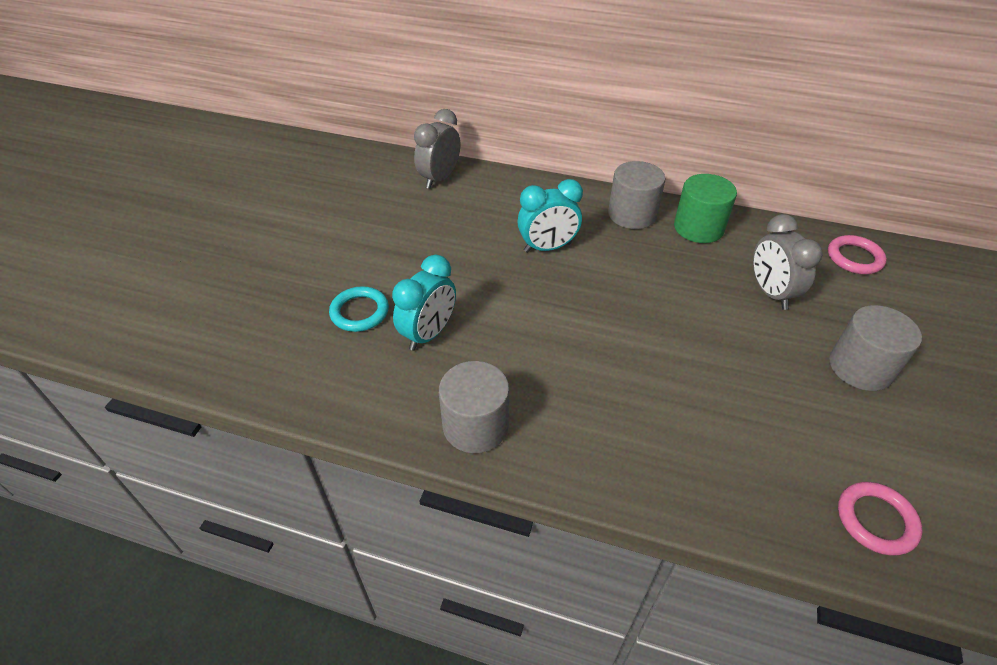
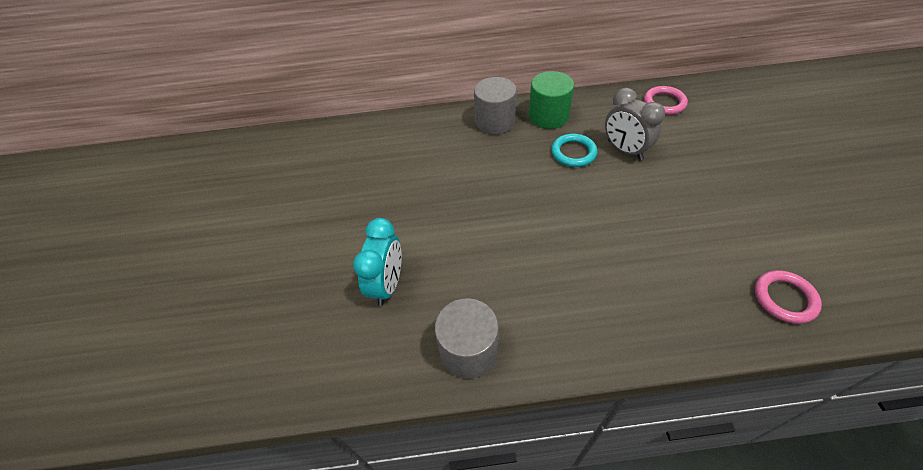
camera: 20 degrees left, 5 degrees up
turquoise ring [329,286,389,332] -> turquoise ring moved to [551,134,597,167]
grey clock [414,109,460,189] -> none
turquoise clock [517,179,583,253] -> none
grey cylinder [829,305,922,391] -> none

